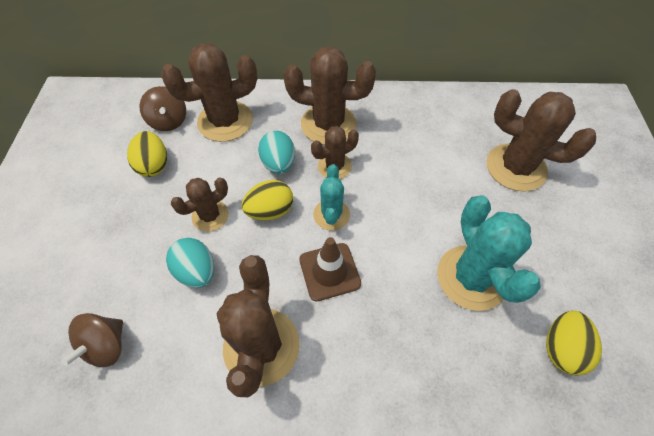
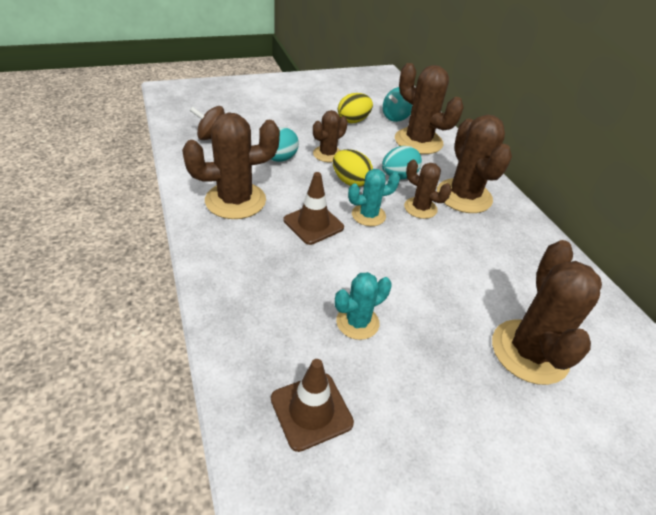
camera: 65 degrees right, 15 degrees down
brown spinning top [139,86,186,131] -> turquoise spinning top [383,87,412,122]
brown cactus [171,177,229,232] -> brown cactus turned 75 degrees counterclockwise [313,110,348,162]
turquoise cactus [437,195,541,311] -> turquoise cactus [335,272,392,340], size x0.57
yellow egg [546,311,602,376] -> brown traffic cone [271,359,354,452]

